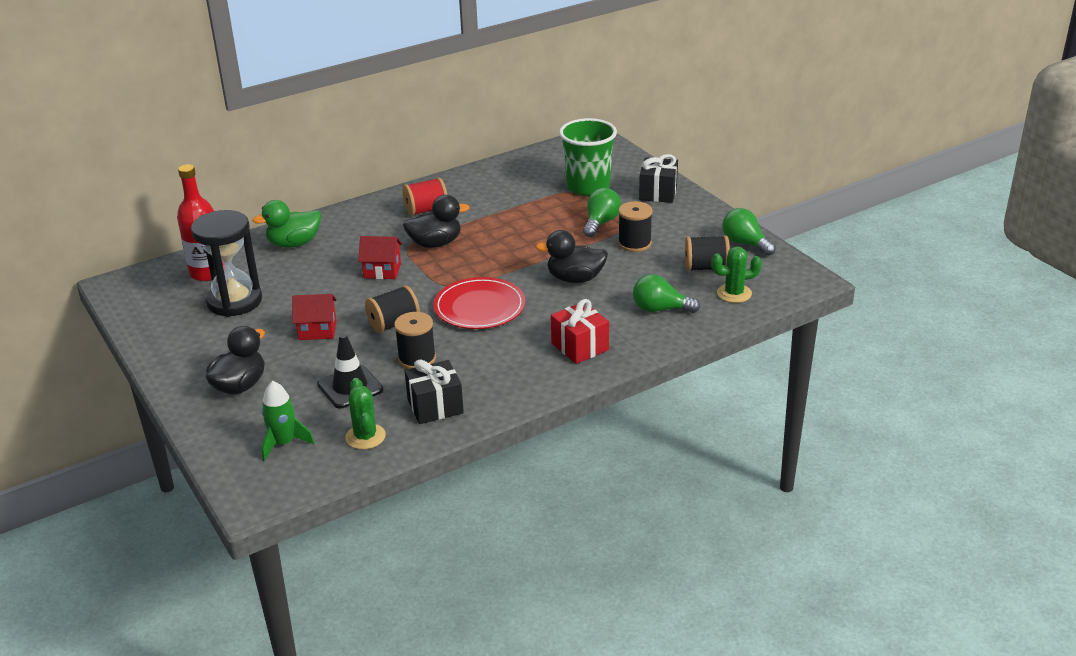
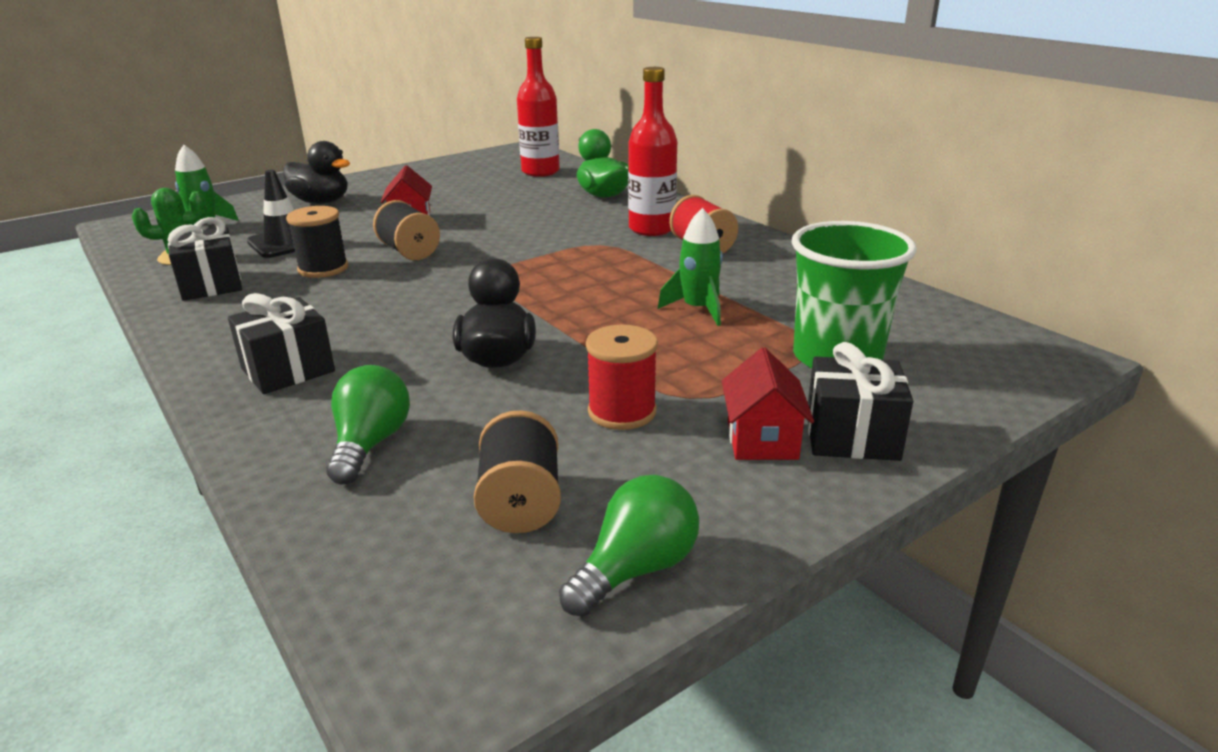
camera: 85 degrees right, 5 degrees down
black hourglass [191,210,262,317] -> none
red house [358,236,402,279] -> red house moved to [722,347,814,460]
black duck [403,195,470,248] -> none
red plate [434,277,525,329] -> none
red gift [551,299,609,364] -> black gift [228,293,335,394]
green light bulb [583,188,621,237] -> none
black spool [618,201,653,252] -> red spool [586,325,658,430]
green cactus [711,246,762,303] -> none
none -> red bottle [628,67,677,236]
none -> green rocket [658,208,723,326]

